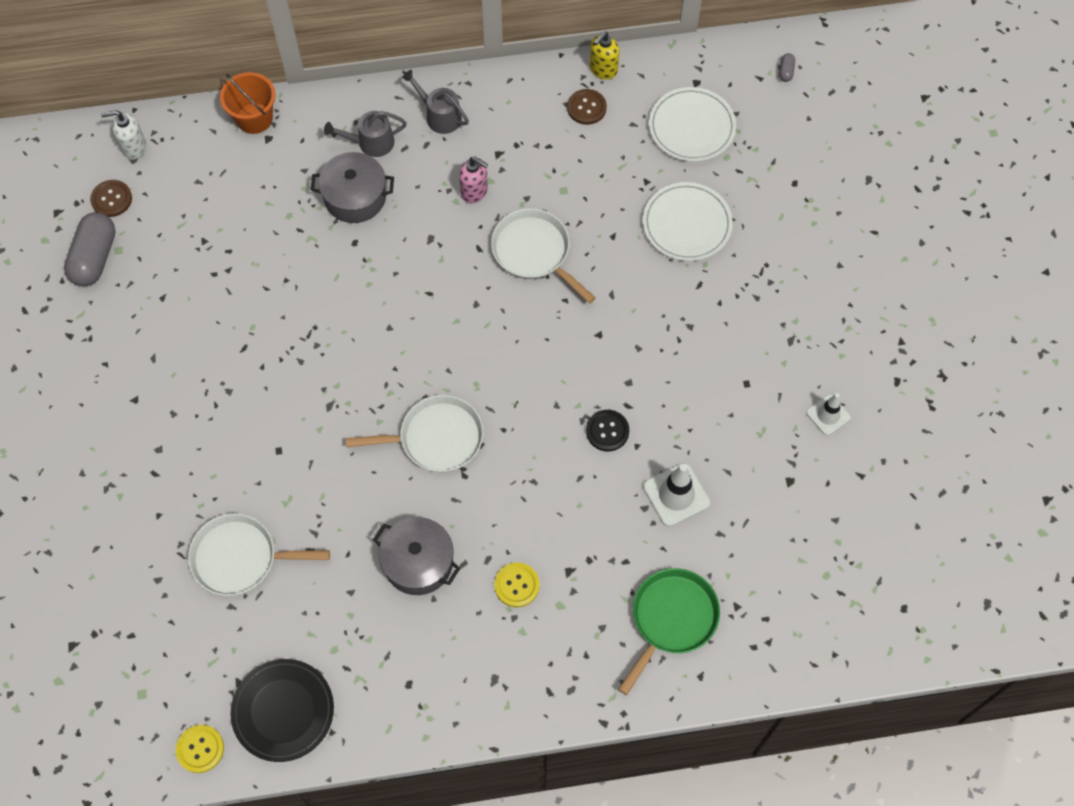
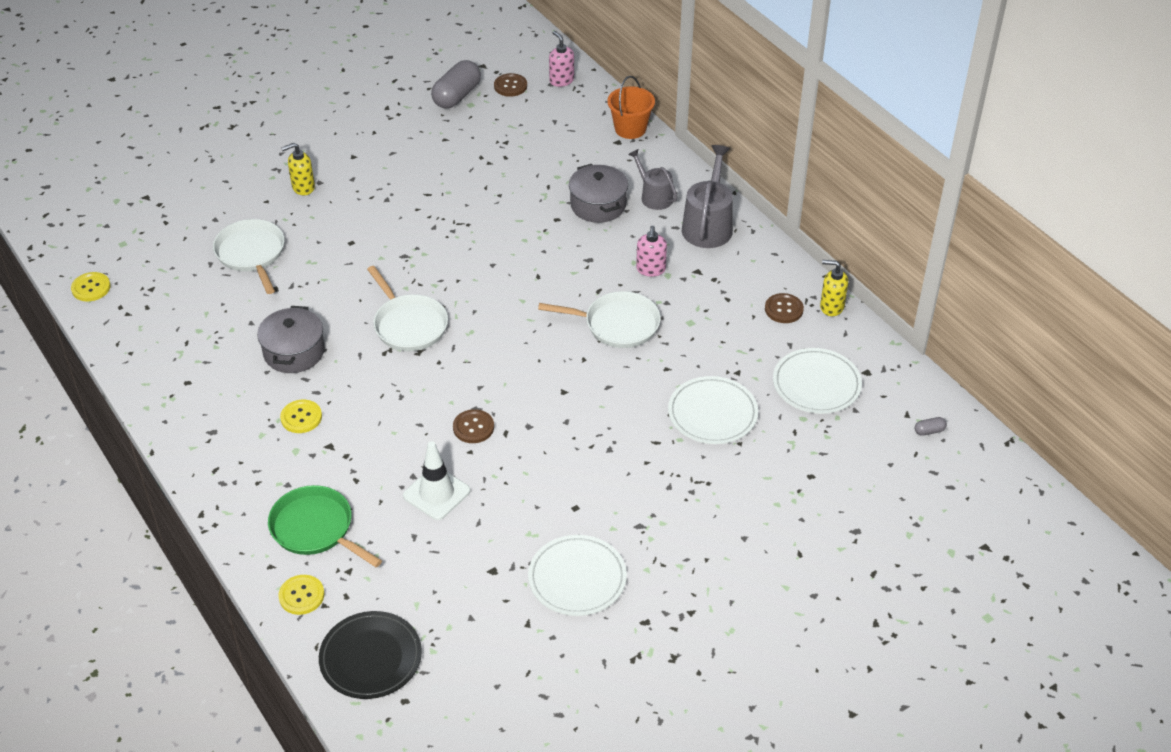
camera: 65 degrees right, 20 degrees down
grey capsule [64,212,115,286] -> grey capsule turned 45 degrees counterclockwise [431,60,481,109]
white soap dispenser [101,110,146,160] -> pink soap dispenser [549,31,574,87]
black plate [230,659,334,762] -> black plate moved to [319,611,422,699]
grey watering can [402,69,469,134] -> grey watering can [682,145,733,248], size x1.57
white pan [491,208,596,304] -> white pan turned 75 degrees clockwise [538,291,661,348]
black button [586,410,629,451] -> brown button [453,409,494,443]
green pan [618,568,720,695] -> green pan turned 150 degrees counterclockwise [268,485,382,567]
white traffic cone [806,393,851,436] -> white plate [528,535,627,616]
none -> yellow button [278,575,324,615]
none -> yellow soap dispenser [281,143,315,195]

